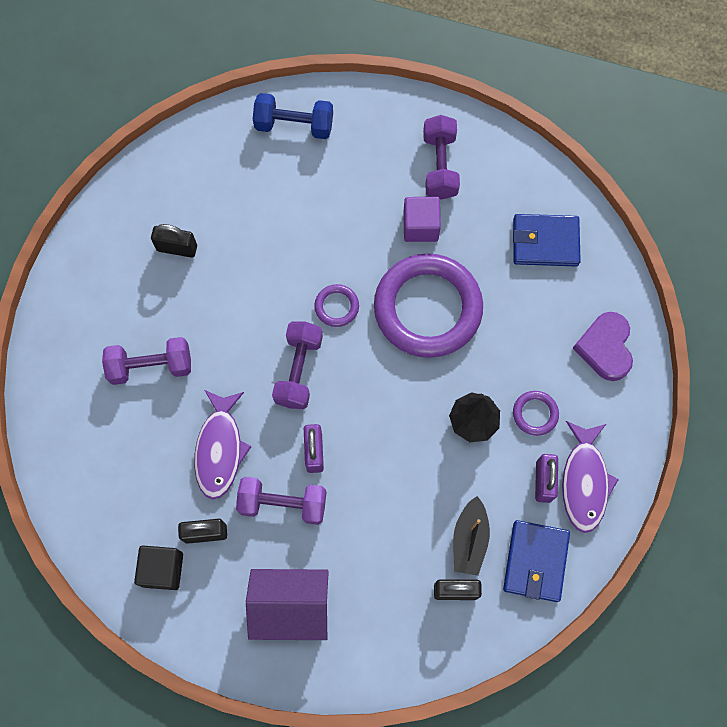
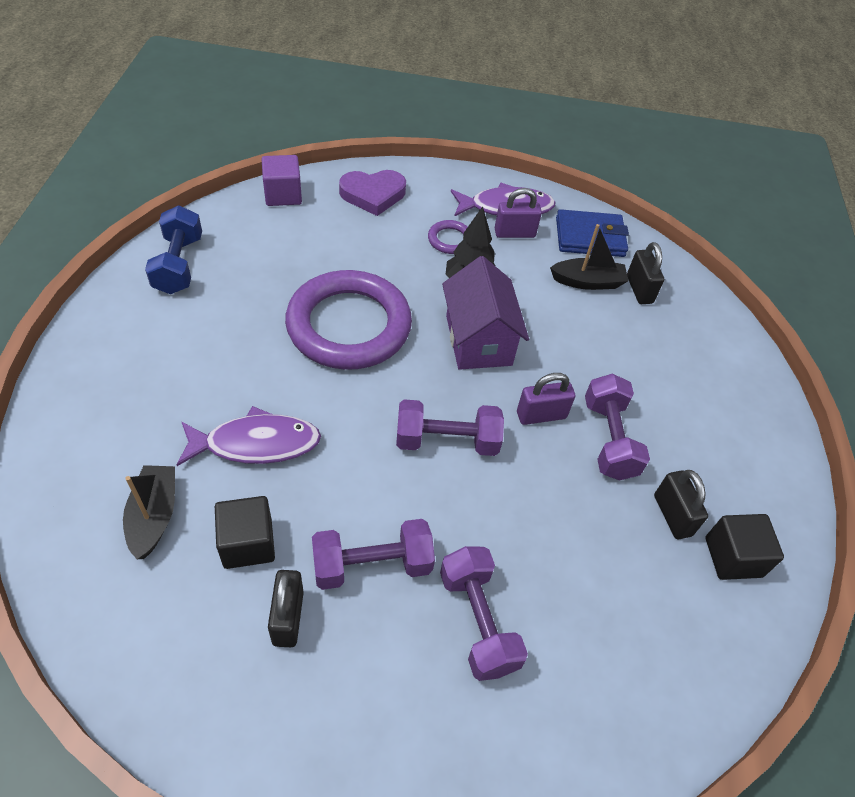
camera: 105 degrees left, 20 degrees down
purple fish [194,390,252,499] -> purple fish moved to [176,406,321,466]
purple house [246,569,329,640] -> purple house moved to [442,256,529,370]
blue dumbbell [253,93,333,139] -> blue dumbbell moved to [145,206,202,294]
purple ring [314,284,359,327] -> none
purple cube [403,197,441,242] -> purple cube moved to [262,155,302,206]
purple dumbbell [423,115,460,200] -> purple dumbbell moved to [312,519,435,590]
blue wallet [513,214,581,266] -> none
none -> black boat [123,465,175,559]
none -> black cube [215,496,275,569]

